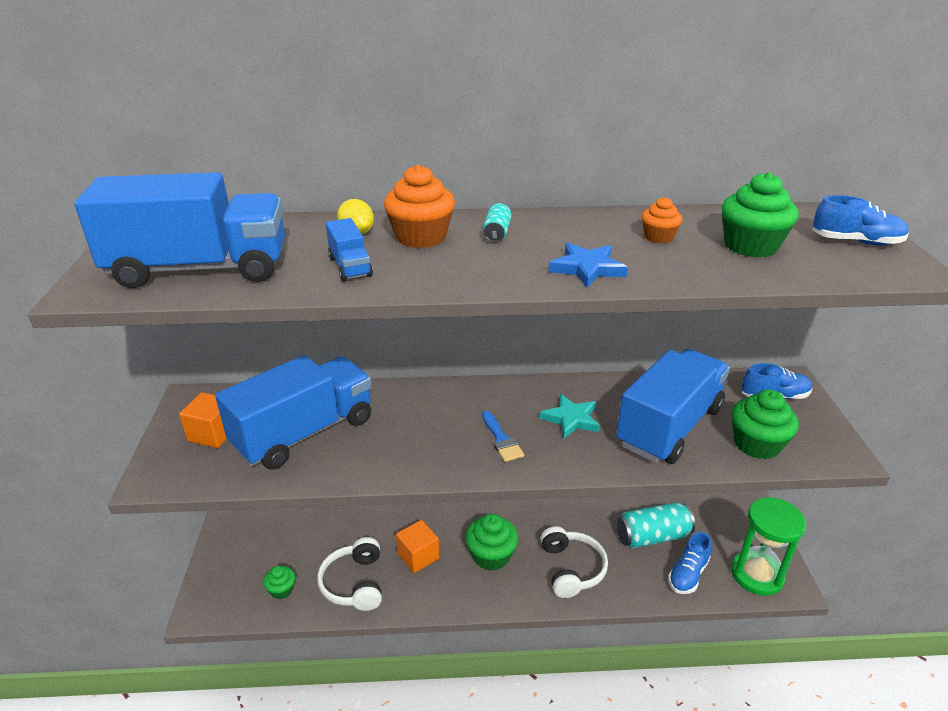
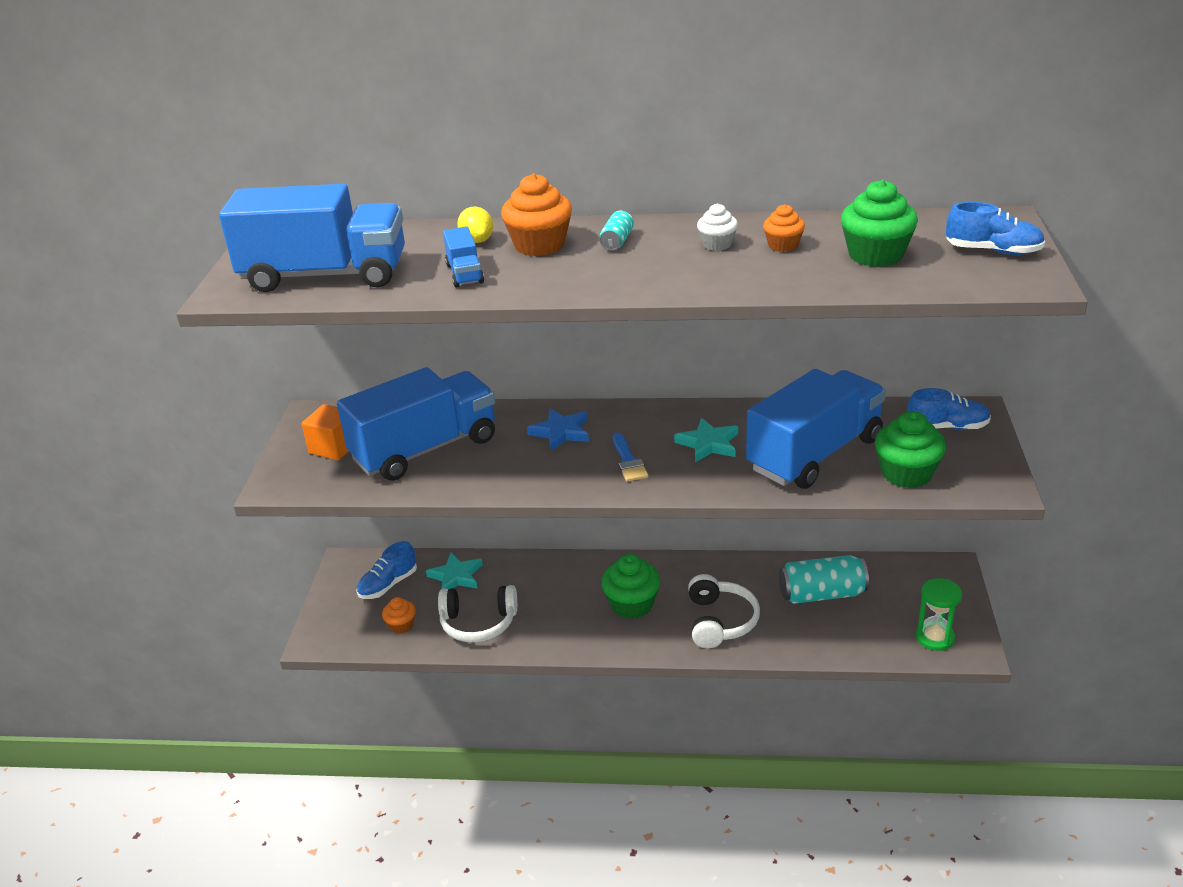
camera: 10 degrees right, 0 degrees up
green cupcake [263,566,295,599] -> orange cupcake [382,597,416,634]
white headphones [317,537,382,611] -> white headphones turned 90 degrees counterclockwise [438,585,517,642]
orange cube [396,520,439,573] -> none
blue star [549,243,628,288] -> blue star moved to [527,408,589,451]
blue shoe [668,532,712,594] -> blue shoe moved to [356,541,417,599]
green hourglass [731,497,806,596] -> green hourglass [916,578,962,651], size x0.64
none -> turquoise star [426,553,483,589]
none -> white cupcake [697,204,738,251]

